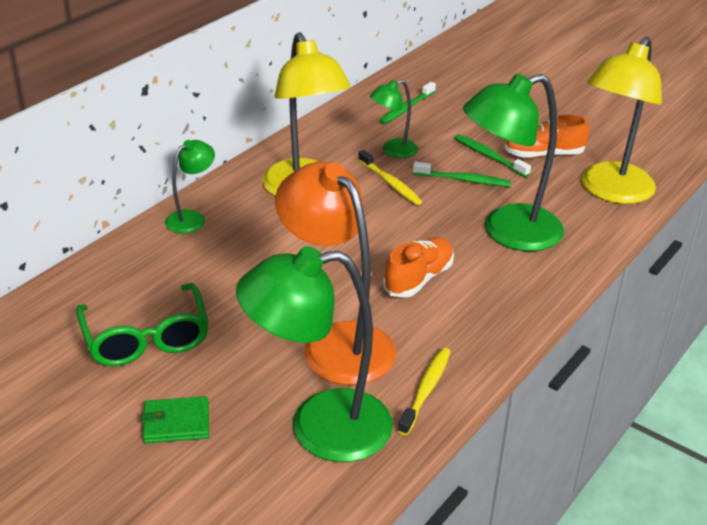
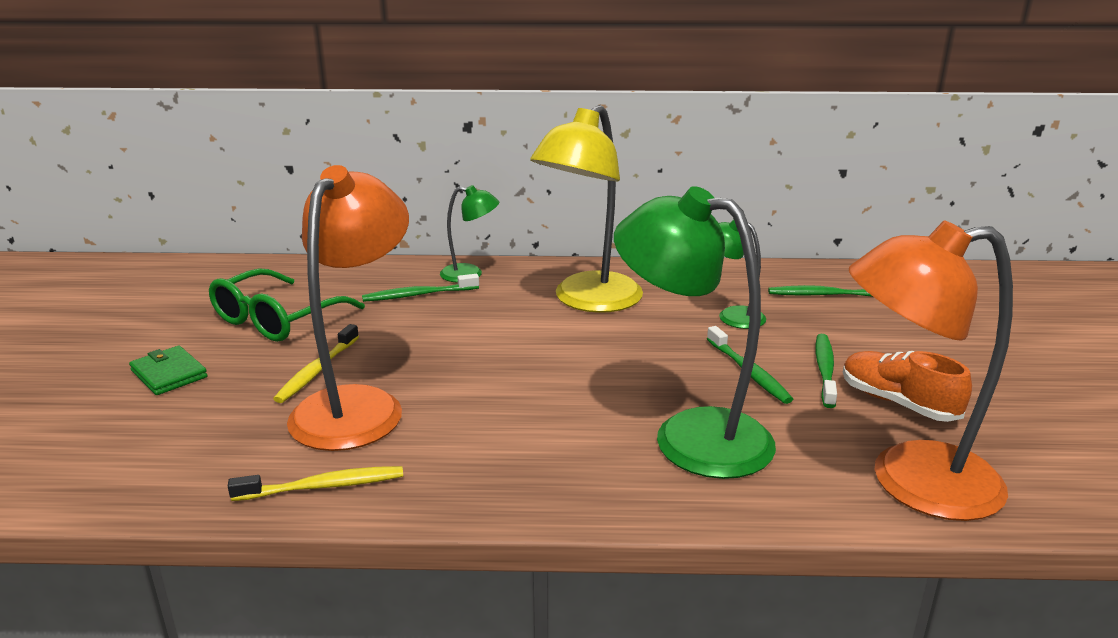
camera: 55 degrees right, 10 degrees down
green lamp [236,246,393,462] -> none
yellow toothbrush [358,150,422,205] -> yellow toothbrush moved to [273,324,359,403]
orange shoe [383,237,454,298] -> none
yellow lamp [581,37,662,204] -> orange lamp [849,220,1013,521]
none -> green toothbrush [362,274,479,302]

